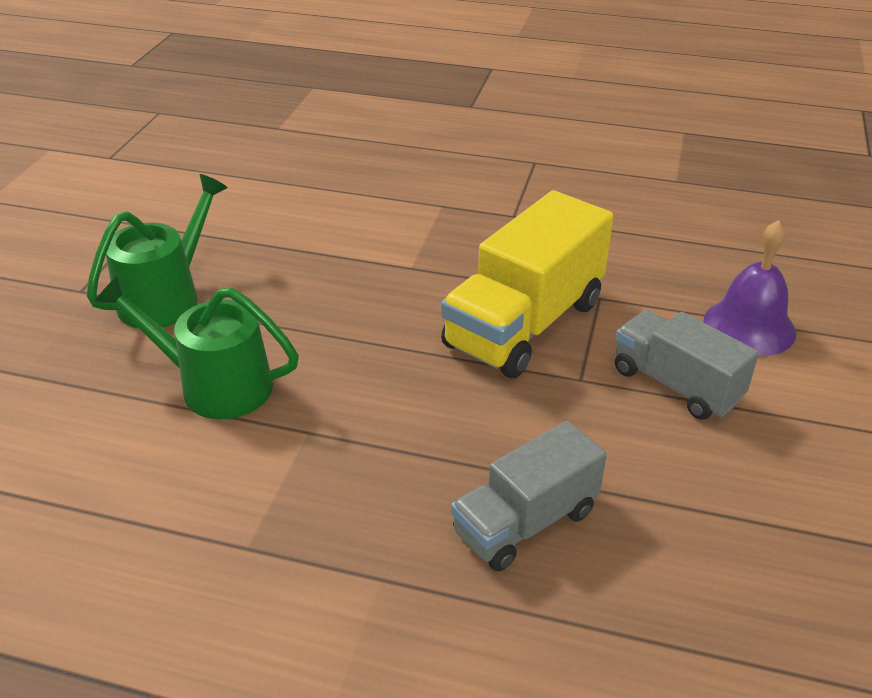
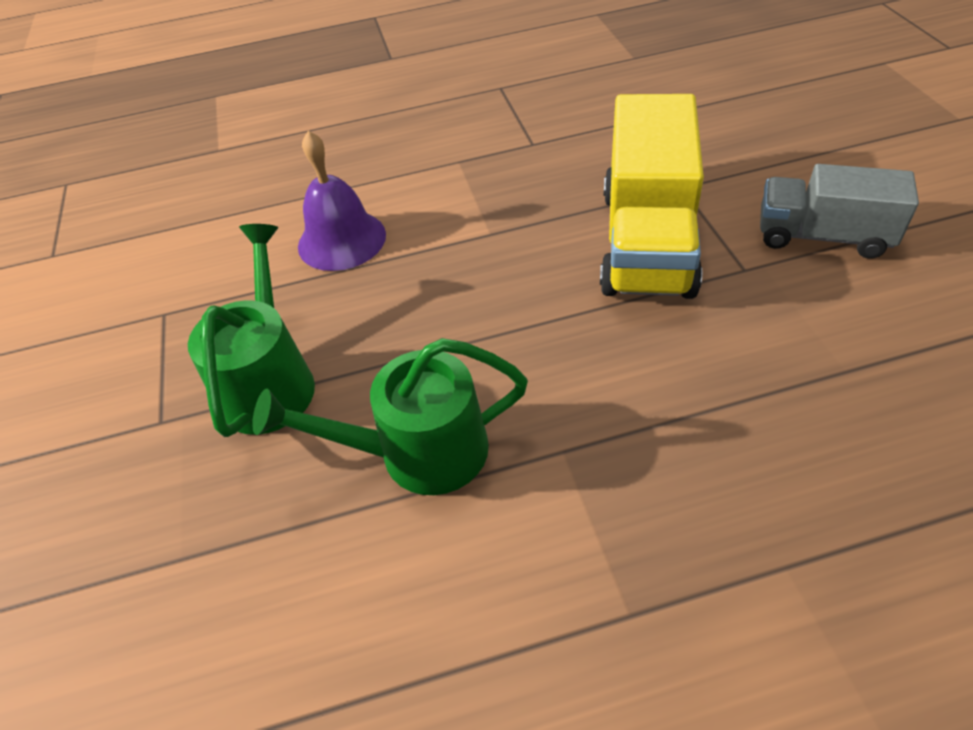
camera: 25 degrees left, 10 degrees up
grey truck [451,421,607,571] -> none
purple bell [703,220,796,356] -> purple bell moved to [298,131,386,271]

